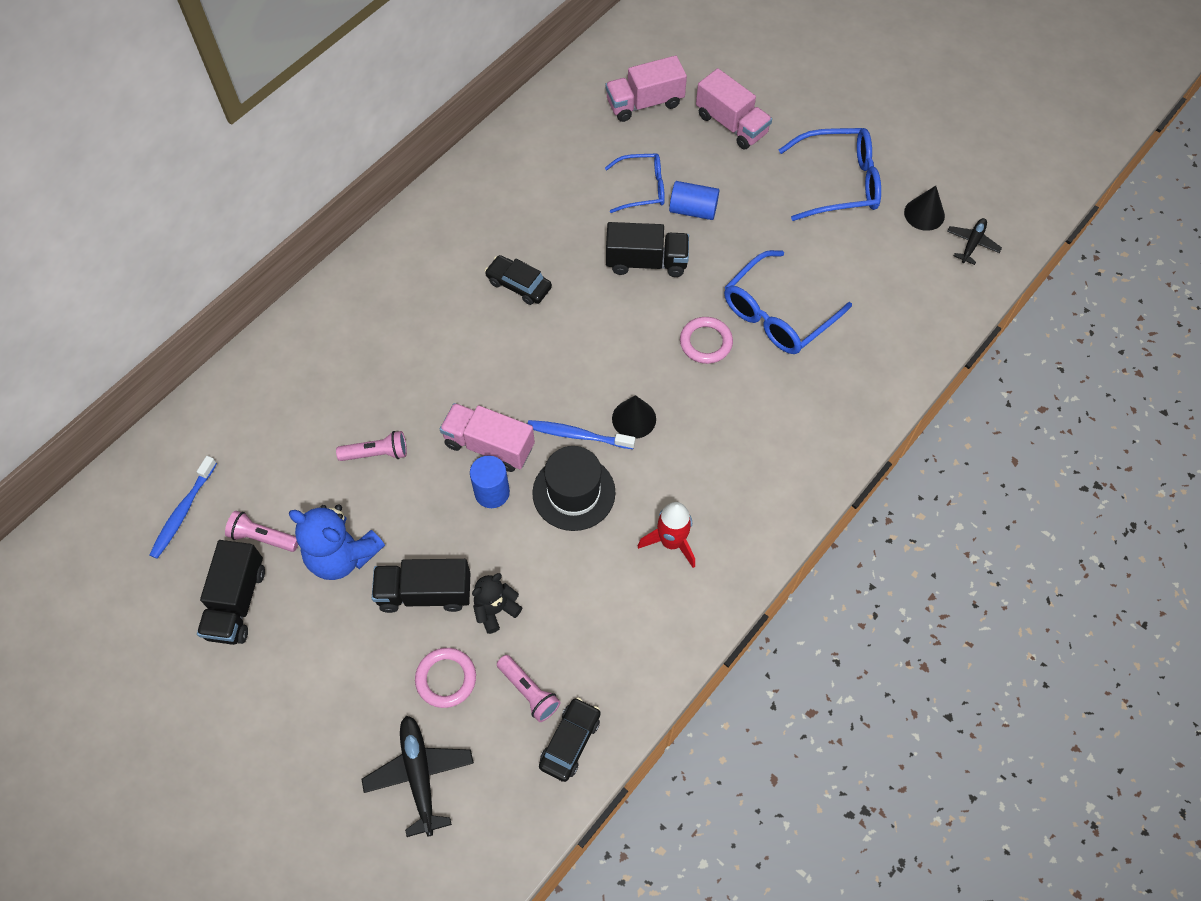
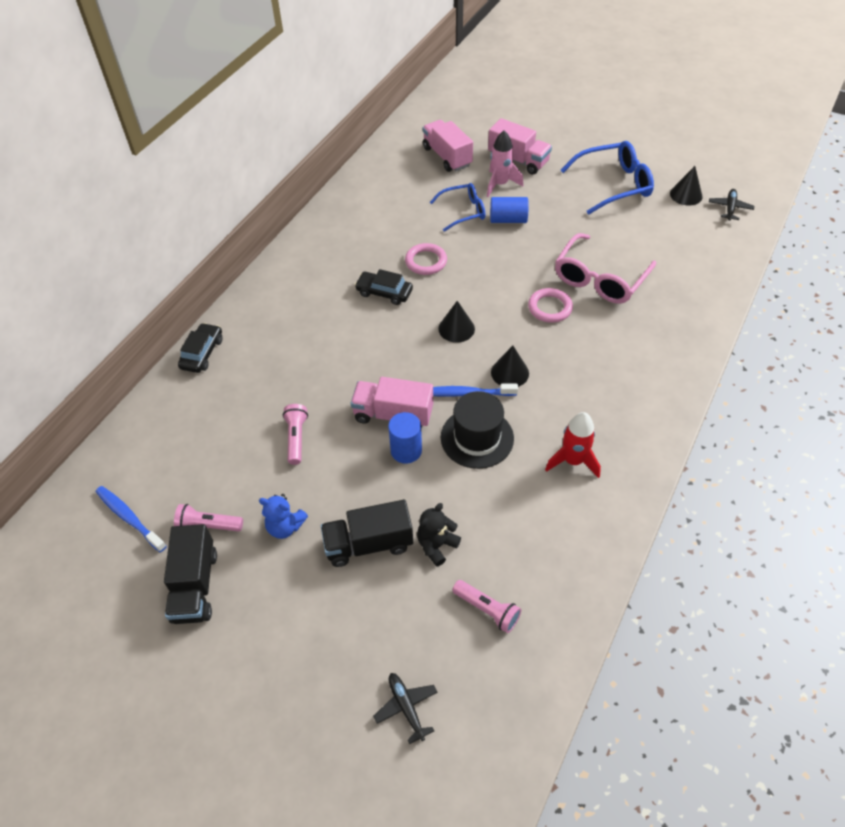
camera: 10 degrees left, 10 degrees down
blue toothbrush [149,456,217,559] -> blue toothbrush turned 120 degrees clockwise [96,486,167,552]
blue teddy bear [289,504,385,580] -> blue teddy bear [259,494,308,539], size x0.60
pink flashlight [336,431,407,461] -> pink flashlight turned 75 degrees counterclockwise [283,404,308,465]
black plane [361,716,474,837] -> black plane [373,673,438,744], size x0.62
pink ring [415,648,476,708] -> pink ring moved to [405,243,447,275]
black car [539,697,601,782] -> black car moved to [178,323,222,373]
pink truck [605,55,687,122] -> pink truck turned 90 degrees clockwise [423,120,473,172]
black truck [606,222,689,277] -> none
blue glasses [724,250,852,354] -> pink glasses [555,233,656,304]
none -> black cone [438,301,475,343]
none -> pink rocket [487,130,523,197]

